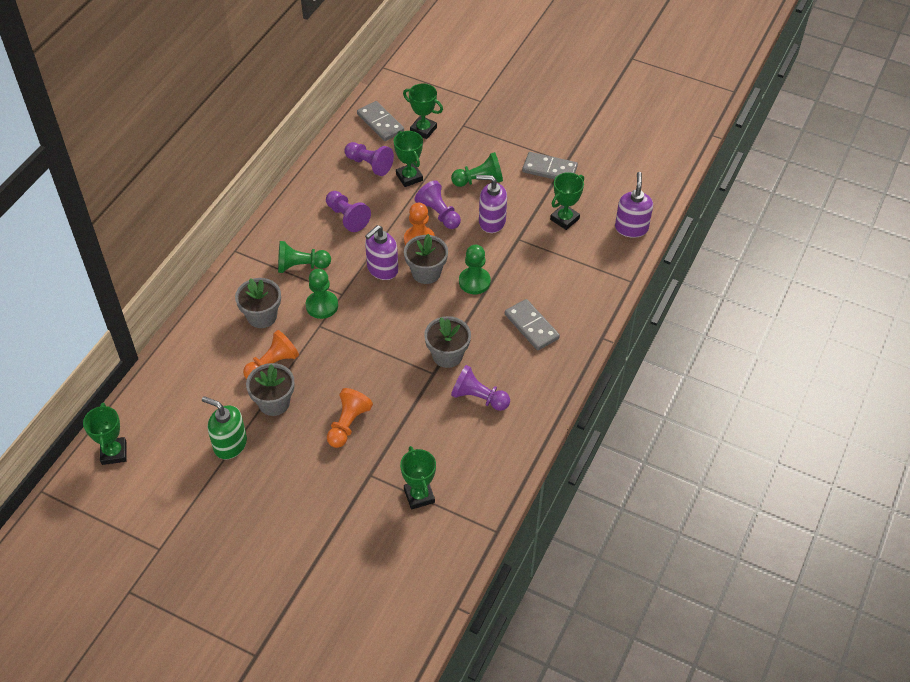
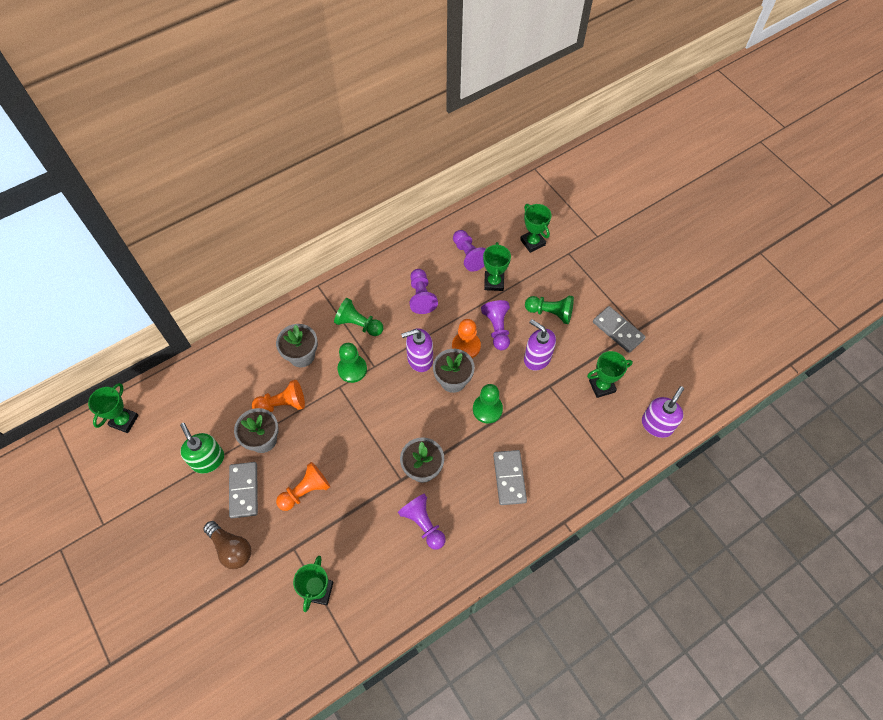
camera: 30 degrees right, 10 degrees up
grey domino [357,101,404,141] -> grey domino moved to [229,462,258,518]
none -> brown light bulb [203,521,251,569]

